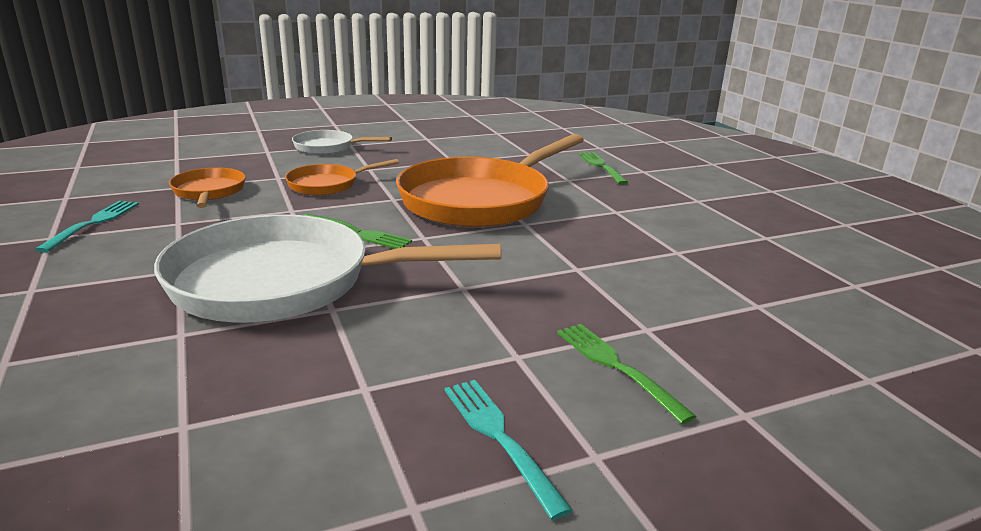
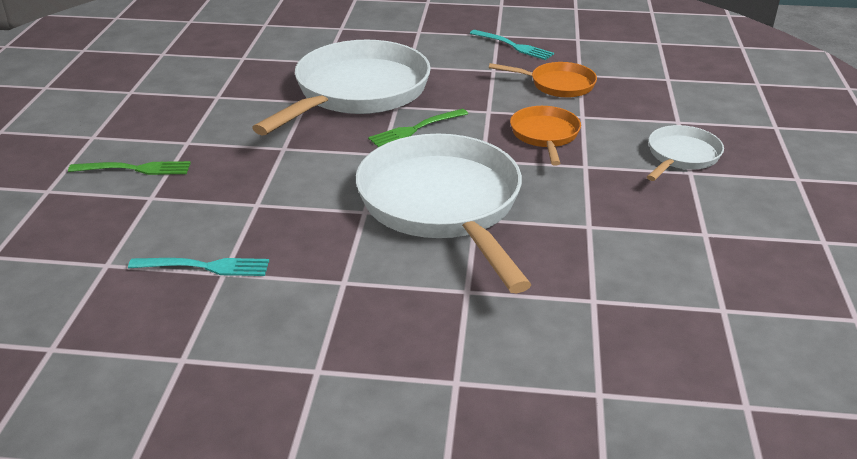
camera: 120 degrees right, 10 degrees up
orange pan [396,134,584,227] -> white pan [356,134,532,293]
turquoise fork [445,380,573,520] -> turquoise fork moved to [128,258,269,276]
green fork [579,152,629,185] -> none

